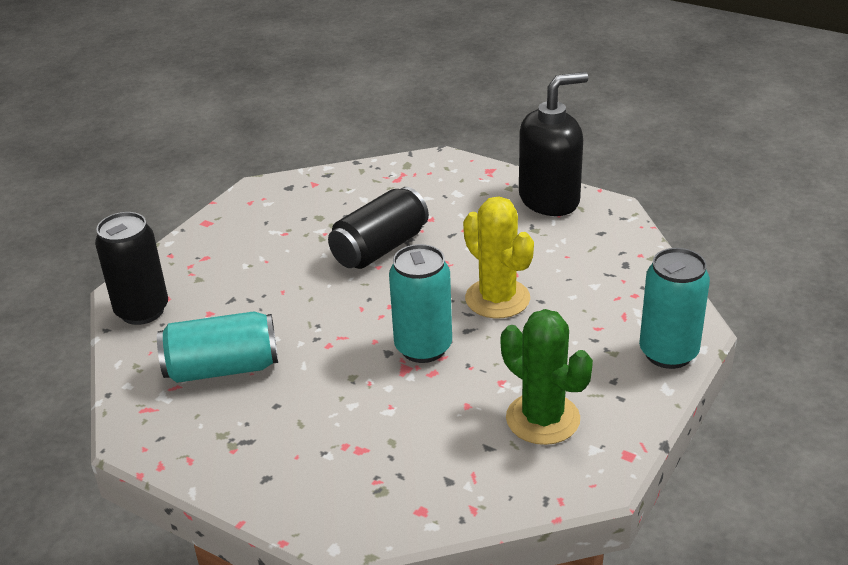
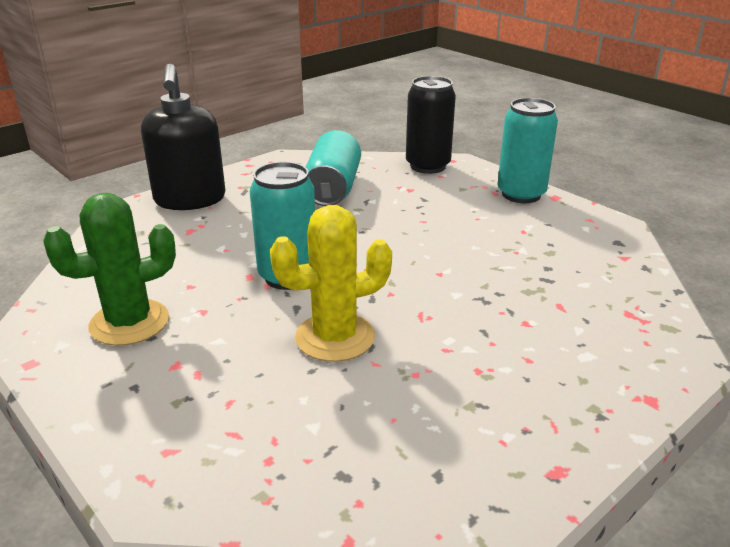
camera: 105 degrees right, 5 degrees down
black can [328,187,429,269] -> none
black soap dispenser [519,72,588,216] -> black soap dispenser moved to [141,64,226,210]
turquoise can [639,248,710,369] -> turquoise can moved to [497,98,558,203]

